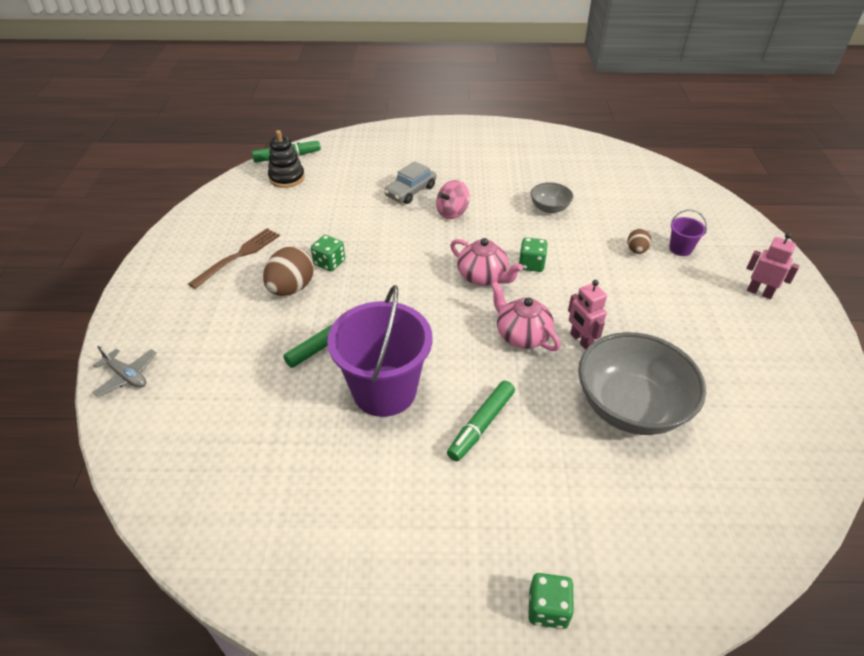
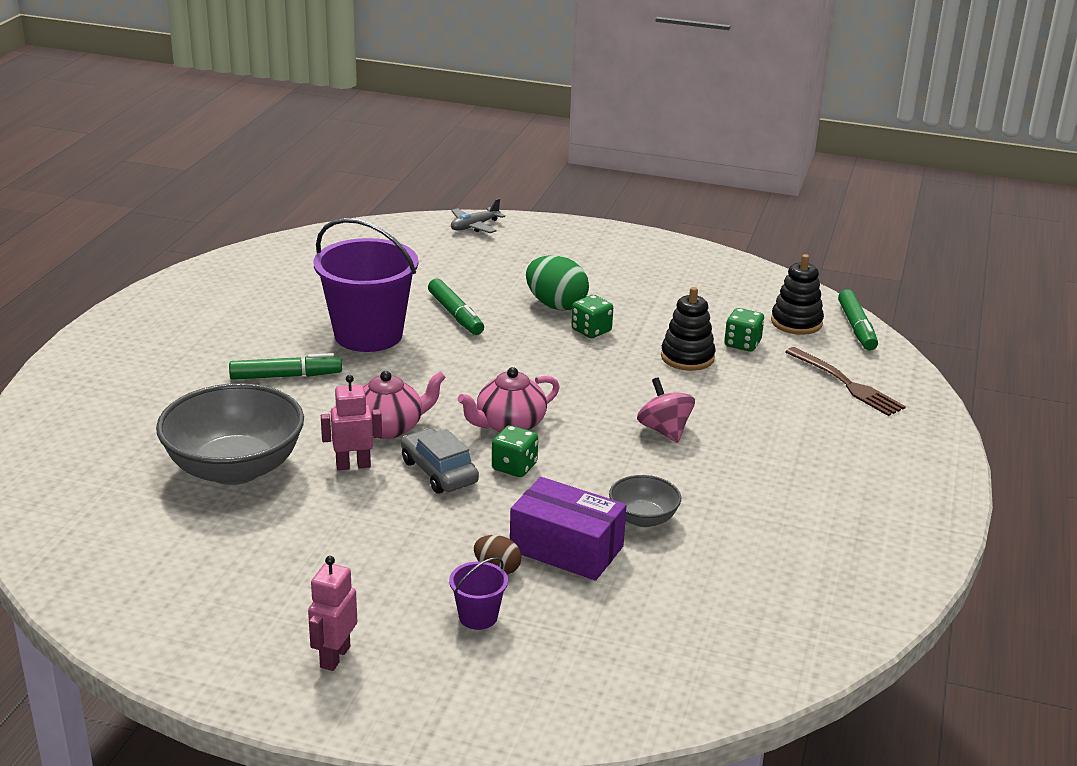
camera: 105 degrees right, 15 degrees down
brown fork [188,228,280,289] -> brown fork moved to [785,347,906,416]
brown egg [263,246,314,296] -> green egg [526,255,589,310]
grey car [384,161,436,204] -> grey car moved to [401,428,479,494]
green marker [447,381,515,461] -> green marker turned 120 degrees clockwise [229,353,342,380]
green dice [528,573,574,629] -> green dice moved to [724,308,764,351]
pink robot [746,233,800,299] -> pink robot turned 150 degrees clockwise [308,556,357,671]
none -> purple box [510,477,627,581]
none -> black stacking toy [661,287,716,371]

